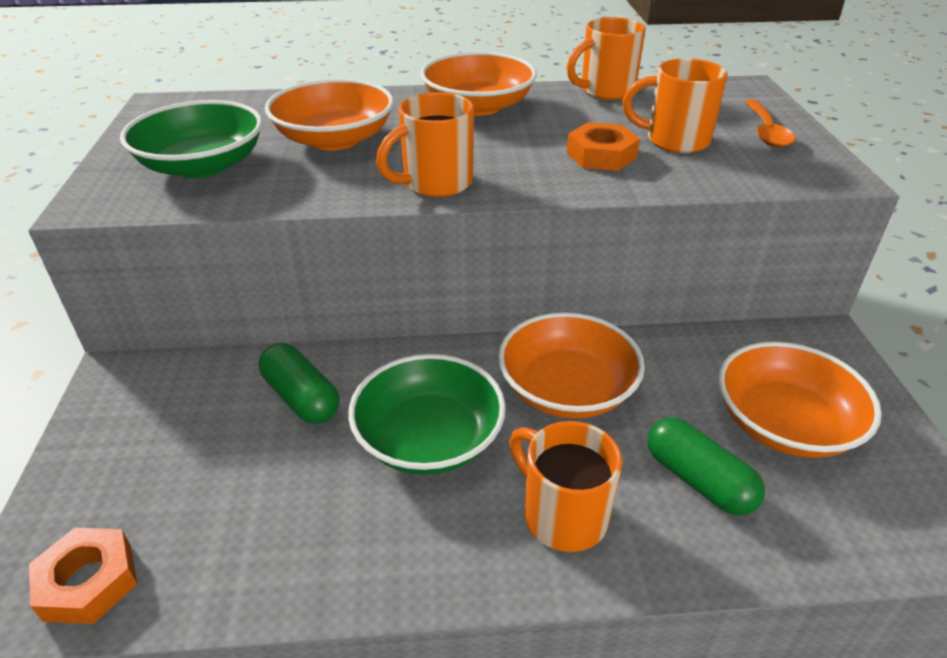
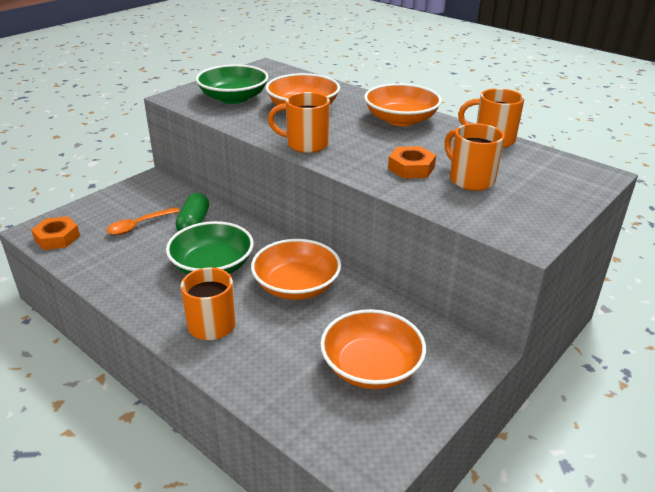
camera: 45 degrees right, 5 degrees down
green capsule [647,417,765,516] -> none
orange spoon [745,100,795,148] -> orange spoon moved to [106,207,180,235]

